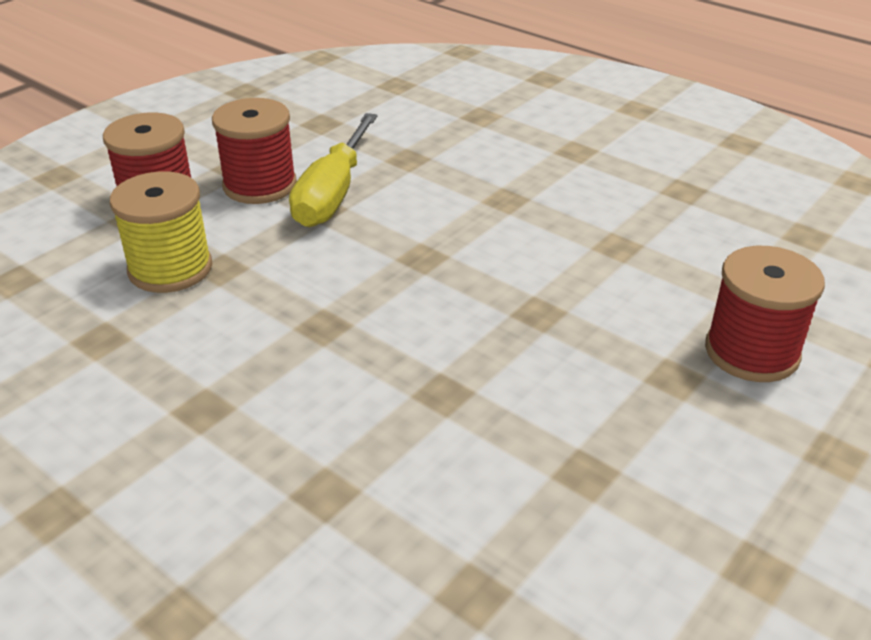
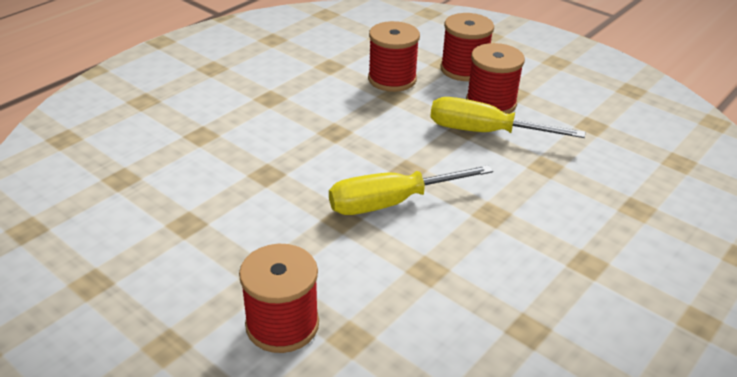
camera: 90 degrees right, 0 degrees up
yellow spool [109,171,212,293] -> red spool [368,21,420,92]
none -> yellow screwdriver [329,165,493,215]

